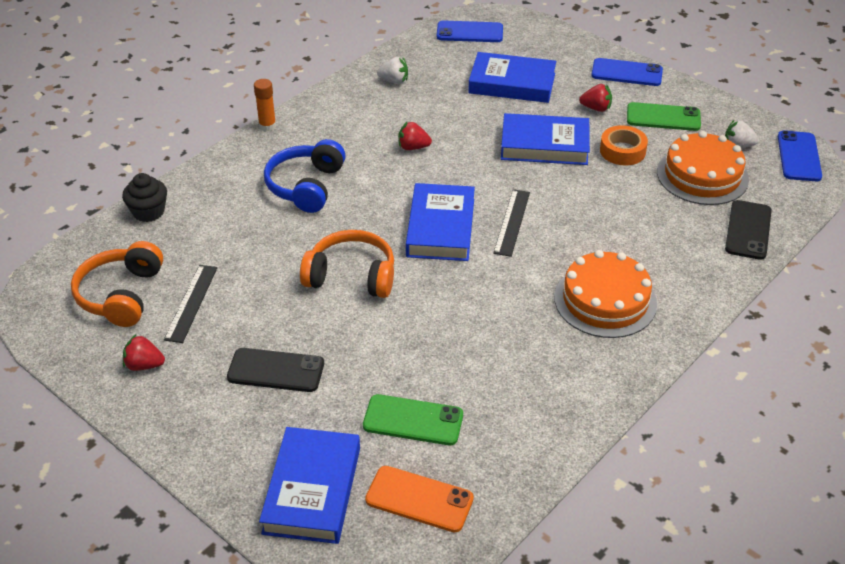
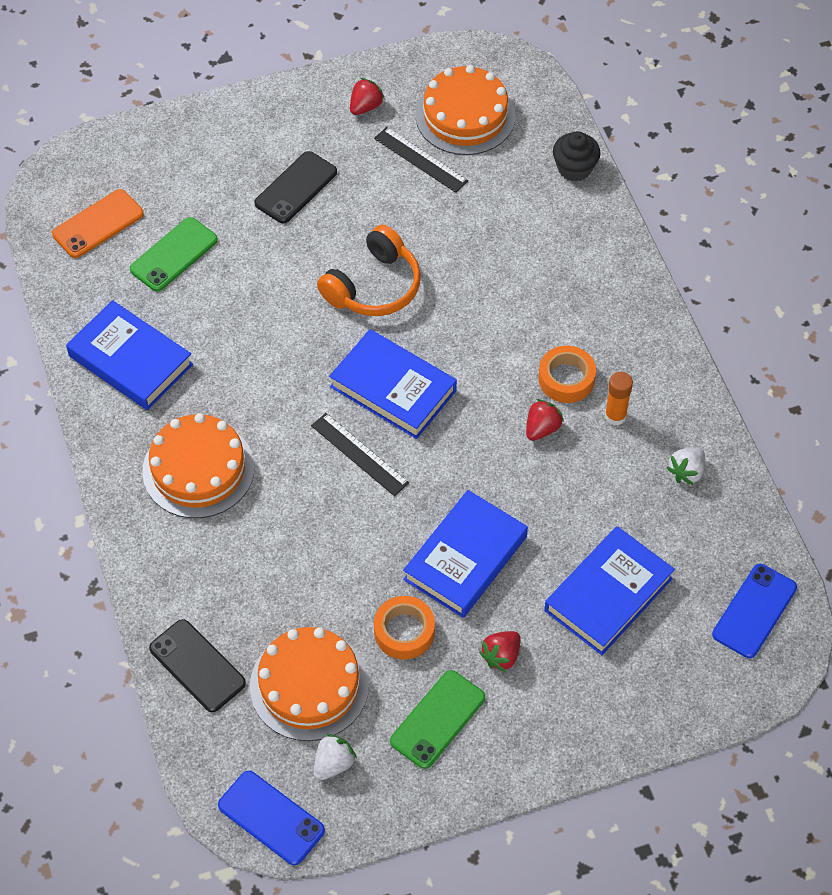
camera: 120 degrees right, 15 degrees up
orange headphones [71,241,163,327] -> orange cake [415,65,515,155]
orange glue stick [254,79,276,132] -> orange glue stick moved to [605,372,633,426]
blue book [259,427,360,544] -> blue book moved to [66,300,193,410]
blue headphones [264,139,346,213] -> none
blue phone [591,58,663,86] -> none
none -> orange tape [538,345,596,403]

